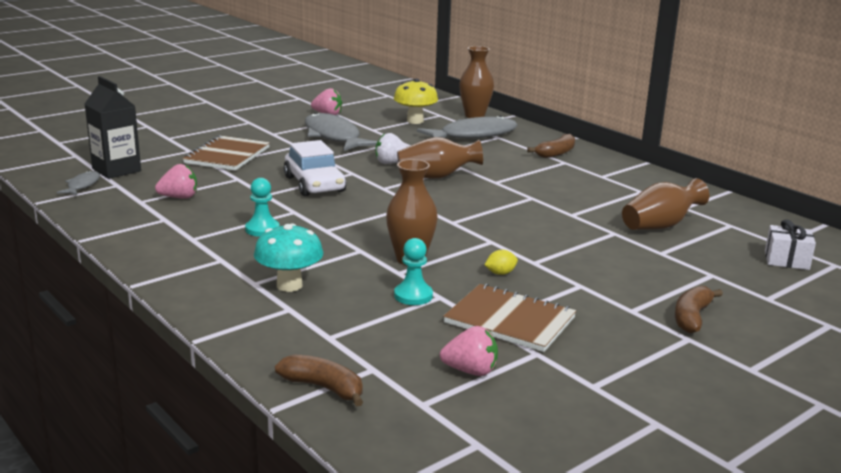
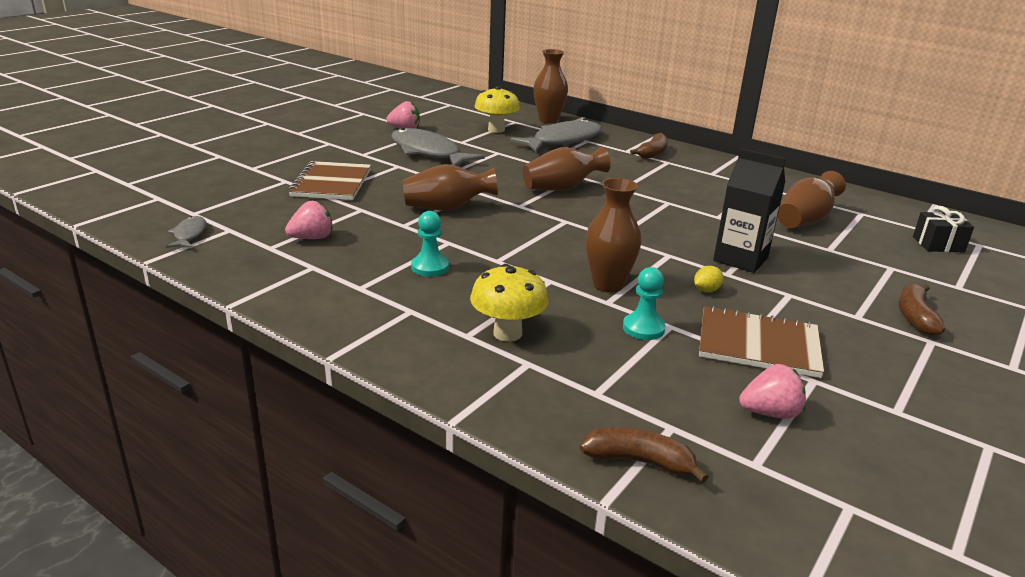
camera: 15 degrees left, 5 degrees up
black carton [85,76,141,179] -> black carton moved to [713,148,786,273]
turquoise mushroom [254,223,323,292] -> yellow mushroom [470,264,549,342]
white car [284,140,346,196] -> brown vase [402,164,498,210]
white strawberry [376,133,407,164] -> none
white gift [765,219,816,270] -> black gift [913,206,974,252]

